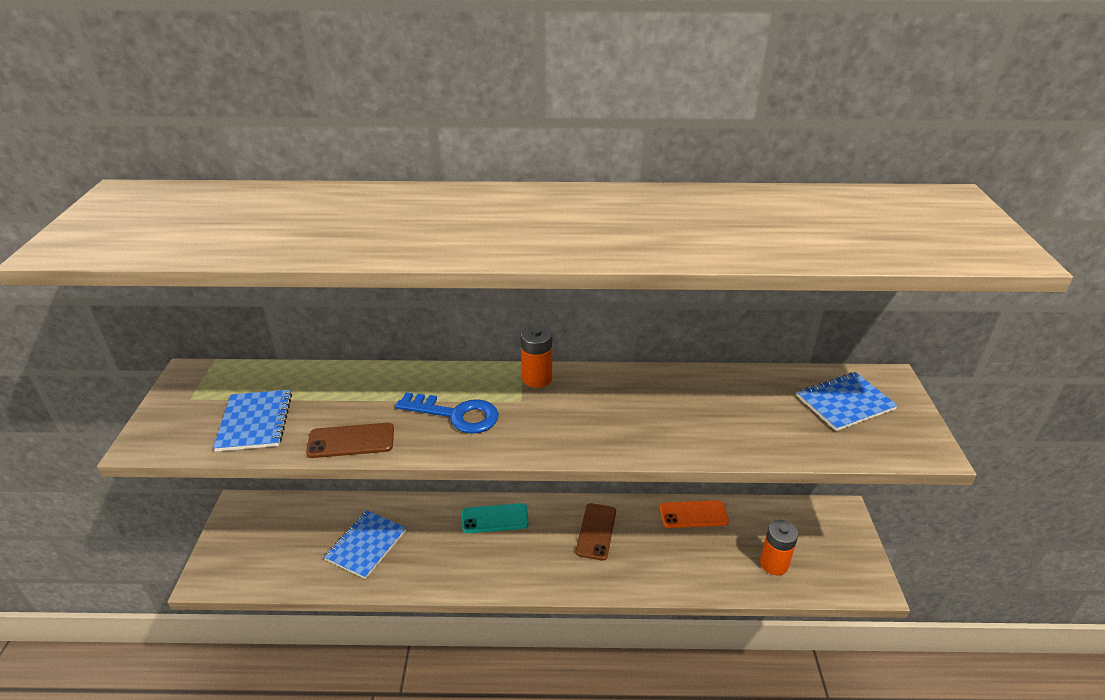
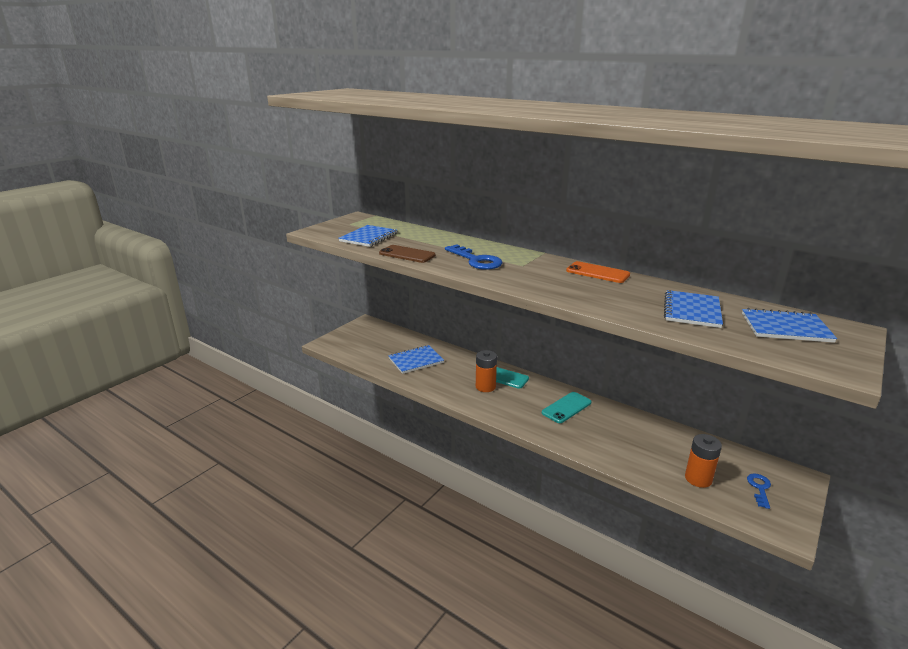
camera: 35 degrees right, 10 degrees down
orange battery [521,325,552,388] -> orange battery moved to [476,350,497,392]
brown phone [576,503,616,561] -> turquoise phone [542,392,591,423]
orange phone [660,500,729,528] -> orange phone moved to [566,261,630,283]
none -> blue notebook [664,290,723,328]
none -> blue key [747,474,771,509]

